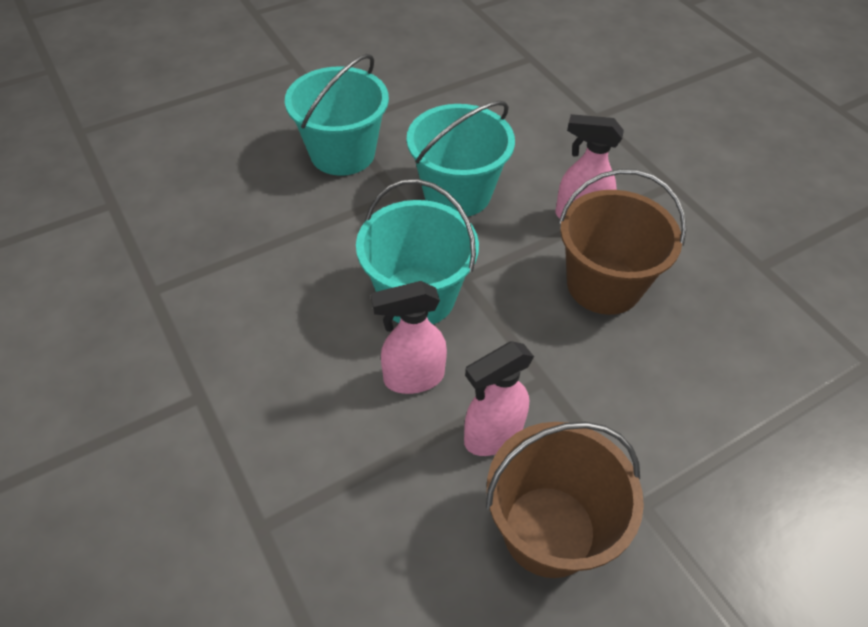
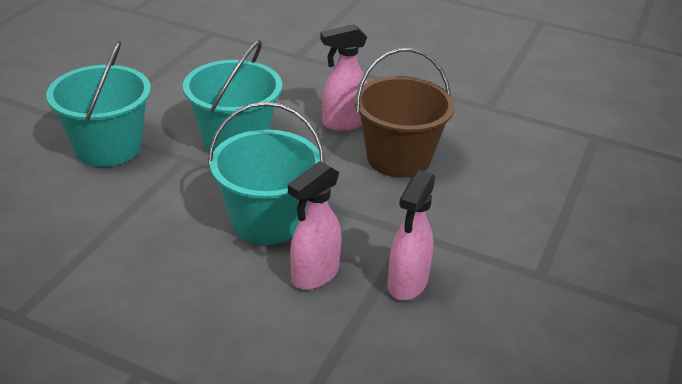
camera: 35 degrees left, 15 degrees down
brown bucket [486,422,644,578] -> none

